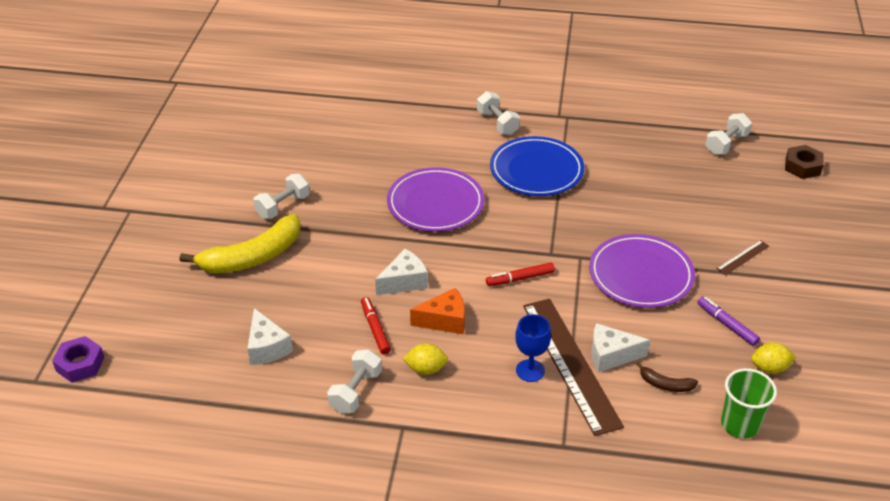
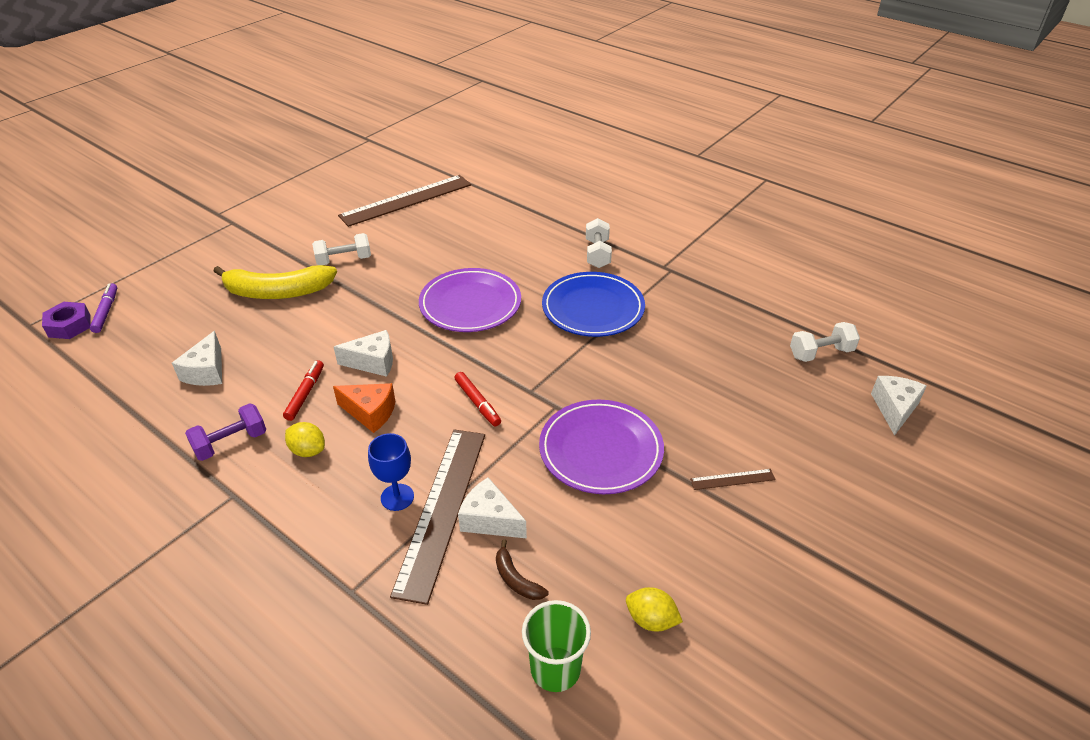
camera: 30 degrees right, 0 degrees up
white dumbbell [327,349,382,413] -> purple dumbbell [185,403,266,461]
red marker [486,263,555,286] -> red marker turned 135 degrees counterclockwise [455,372,501,426]
purple marker [697,297,760,346] -> purple marker moved to [90,283,117,333]
brown nut [785,145,824,179] -> white cheese [871,376,927,436]
none -> brown ruler [338,175,471,227]

